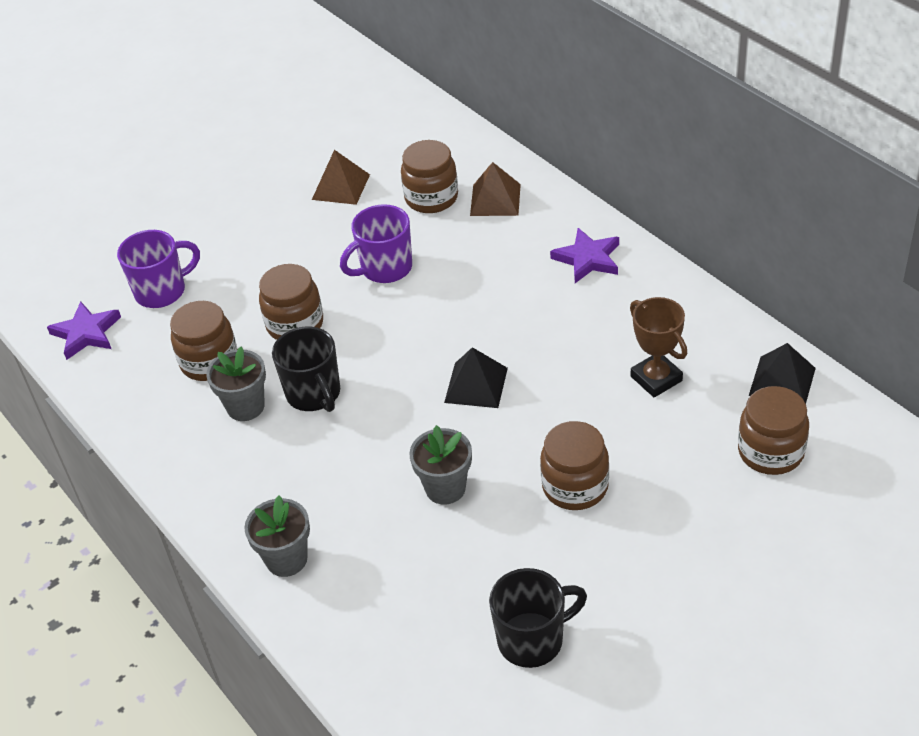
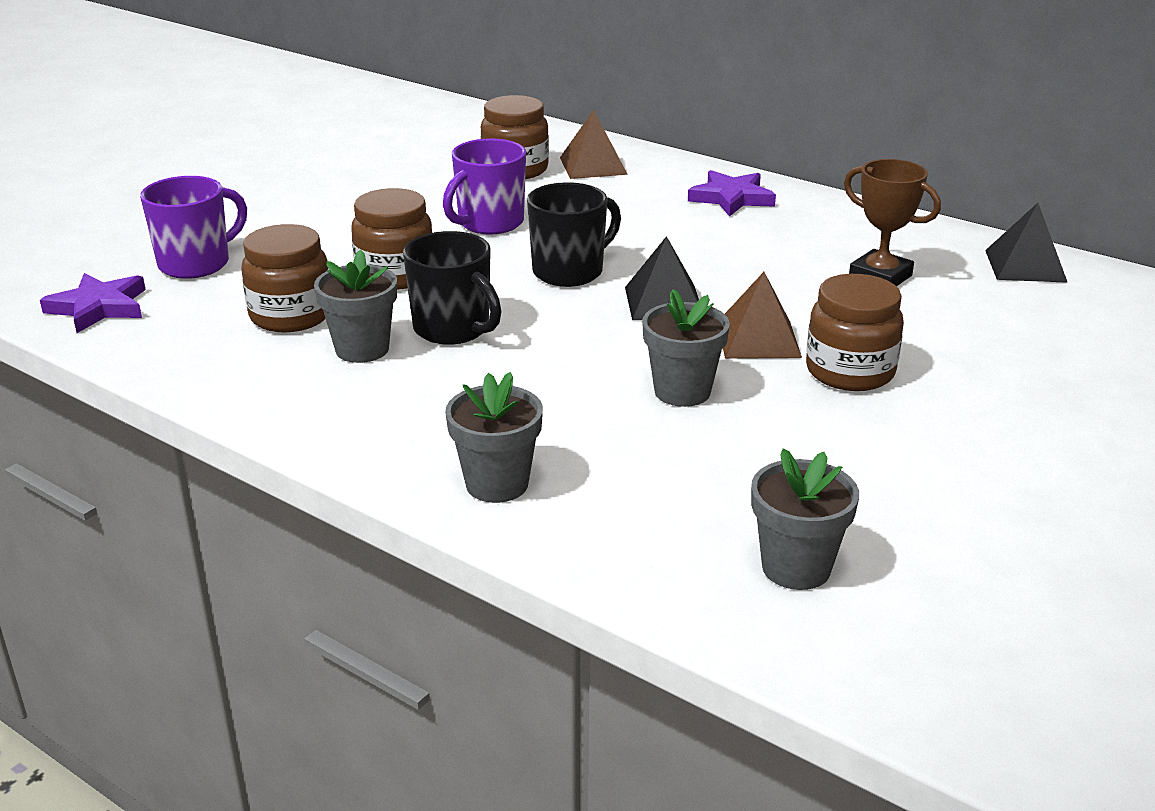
camera: 20 degrees left, 15 degrees down
brown pyramid [312,150,370,205] -> brown pyramid moved to [723,272,802,359]
black mug [489,568,587,668] -> black mug moved to [527,182,621,287]
brown jar [738,386,809,475] -> none
none -> grey flower pot [751,448,859,590]

